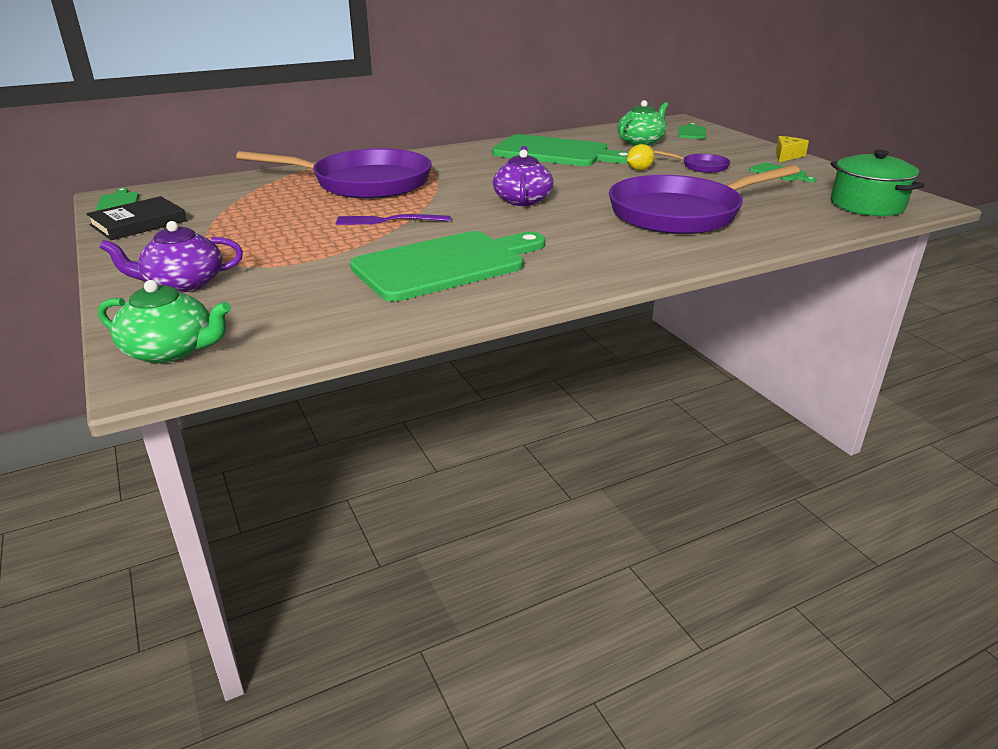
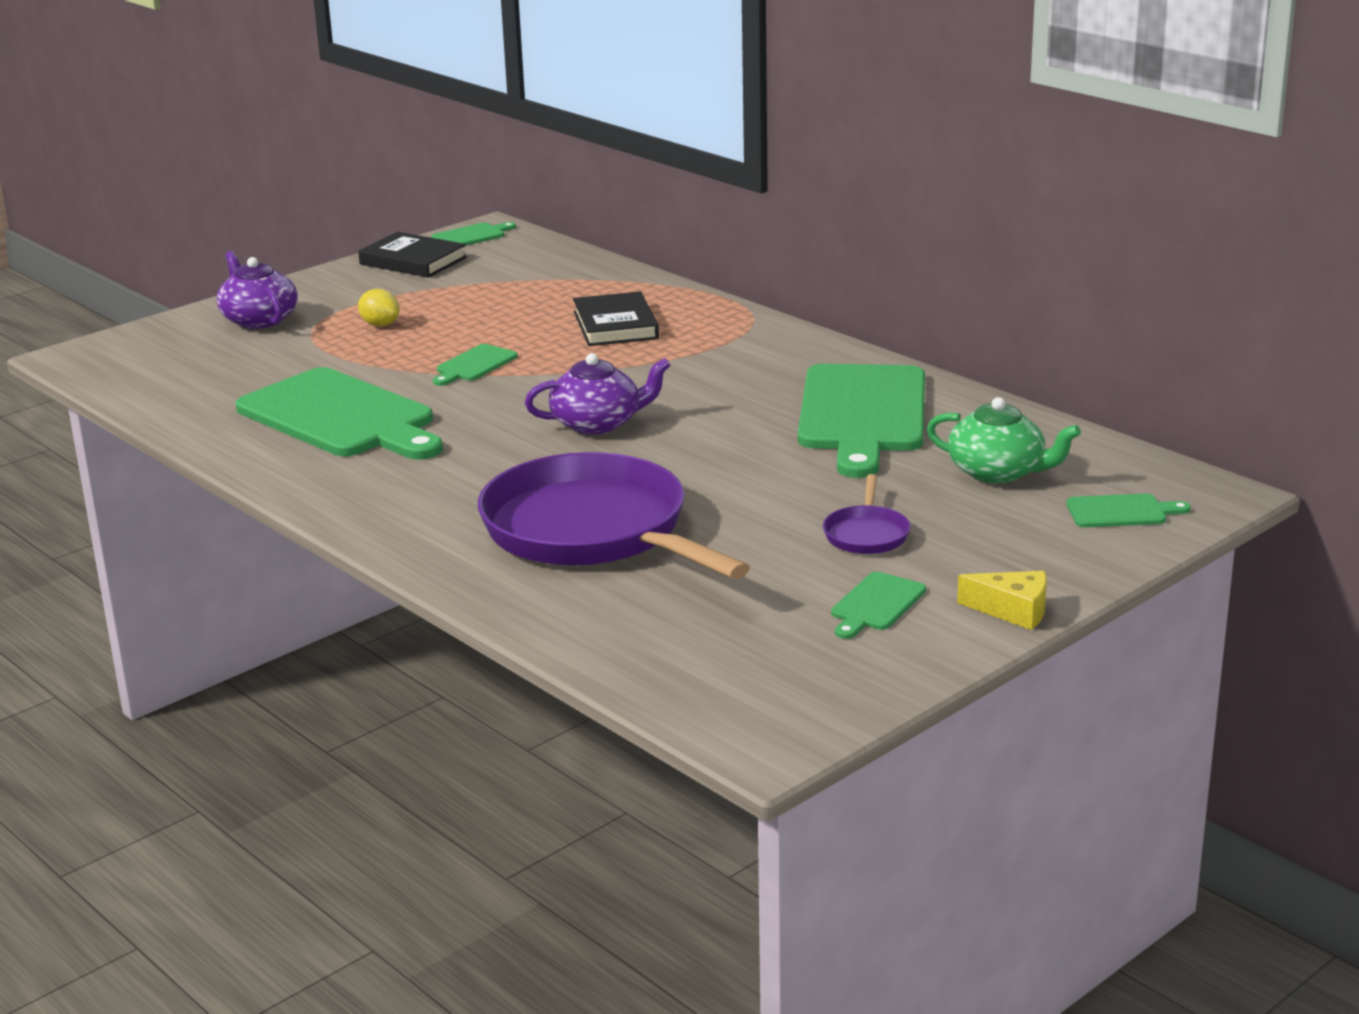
camera: 75 degrees right, 5 degrees down
green teapot [98,280,231,364] -> none
purple pan [236,149,432,199] -> black book [573,292,659,346]
purple fork [336,214,451,225] -> green cutting board [433,344,518,386]
yellow lemon [627,144,655,170] -> yellow lemon moved to [358,289,399,327]
green pot [831,150,925,216] -> none

